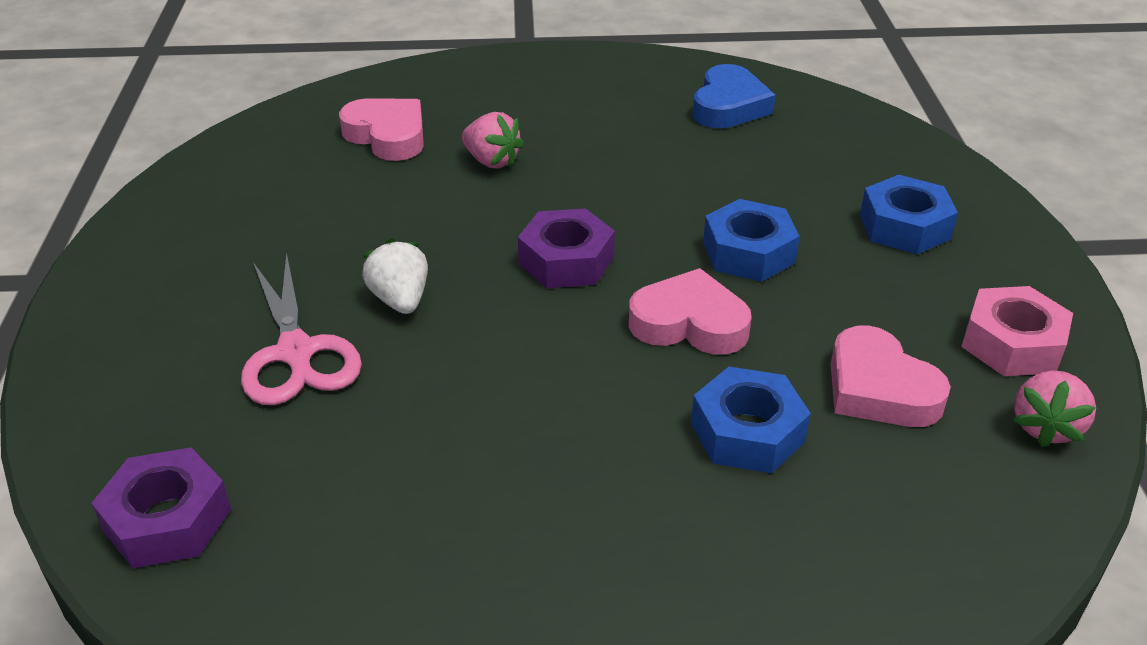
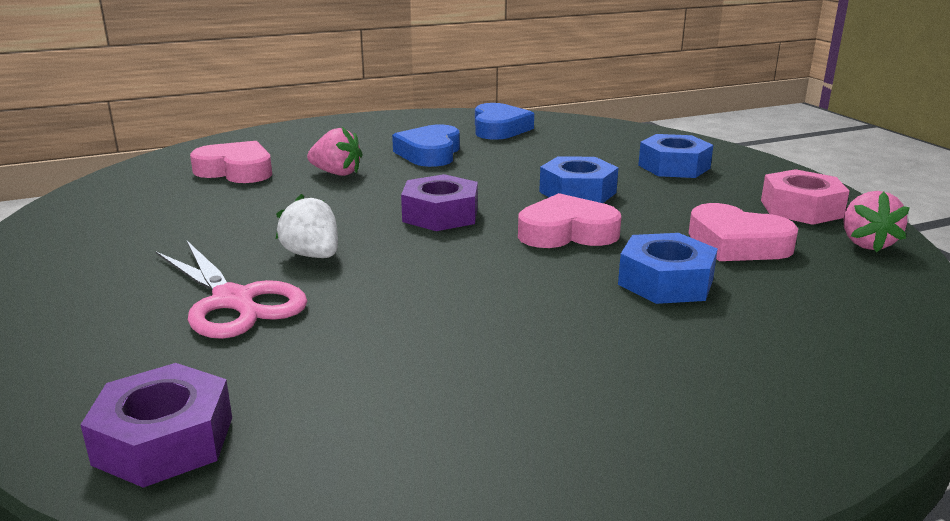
camera: 20 degrees left, 15 degrees down
none -> blue heart [392,124,460,167]

